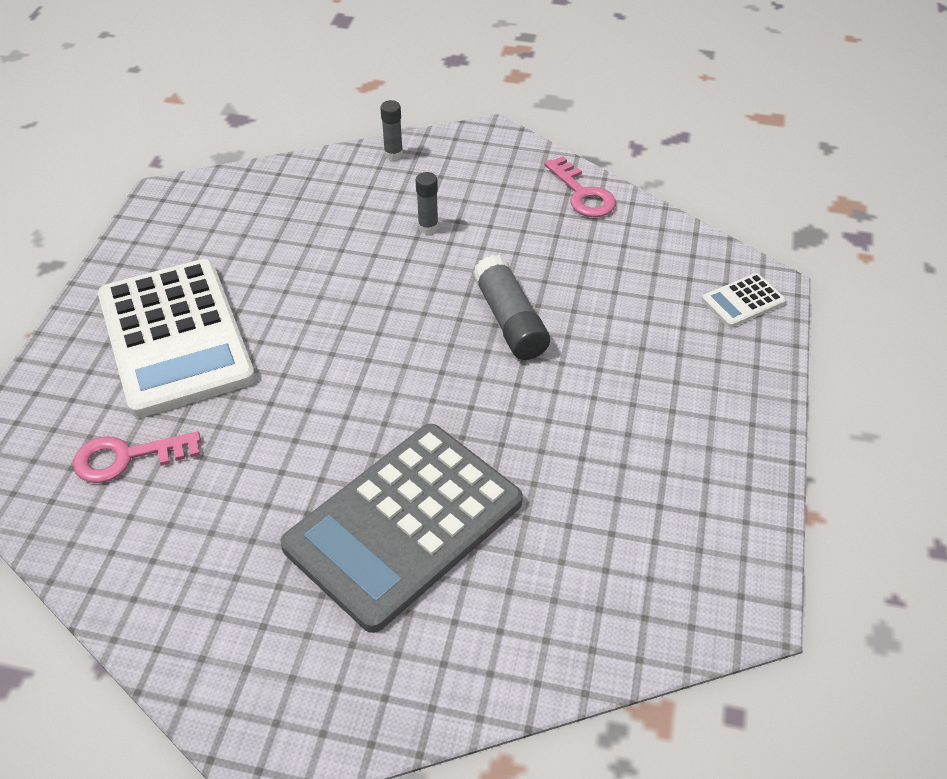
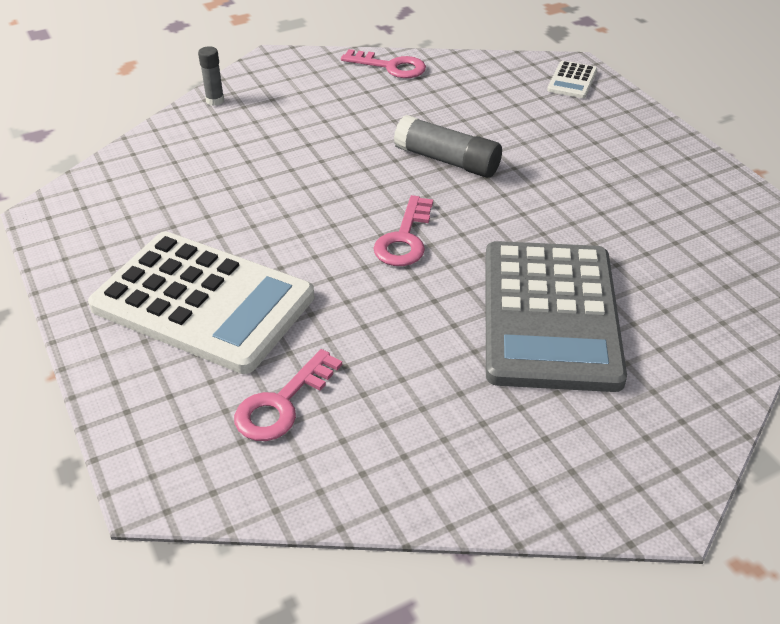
camera: 40 degrees left, 5 degrees down
grey glue stick [416,172,438,234] -> none
none -> pink key [374,195,433,266]

